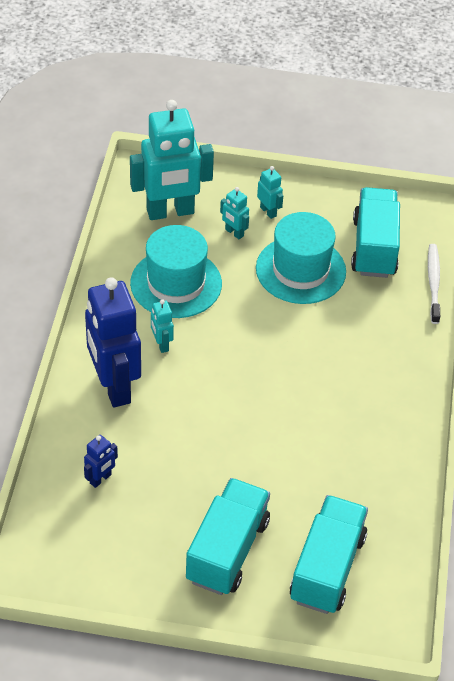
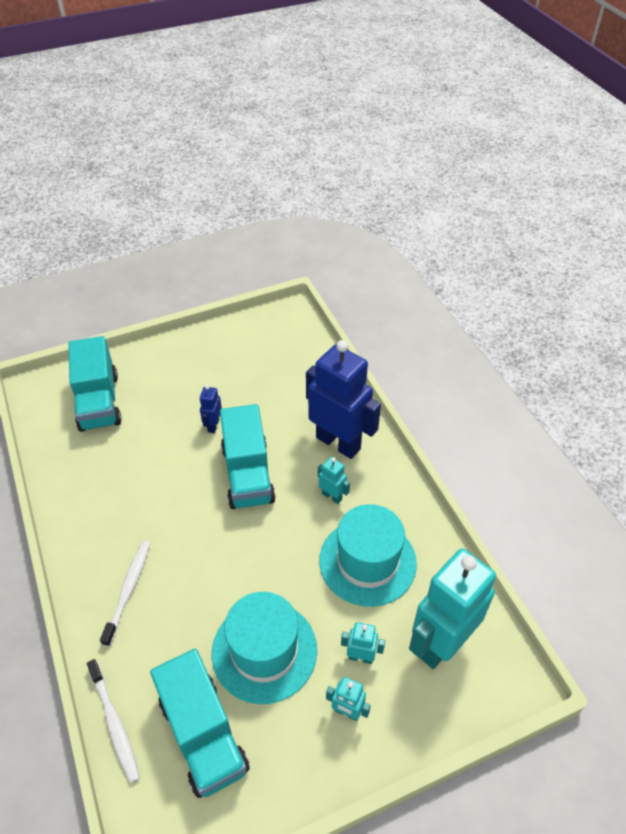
camera: 150 degrees right, 0 degrees up
blue robot [84,435,118,488] -> blue robot moved to [200,385,222,433]
turquoise truck [186,478,270,595] -> turquoise truck moved to [220,404,276,509]
none -> white toothbrush [100,541,150,647]

